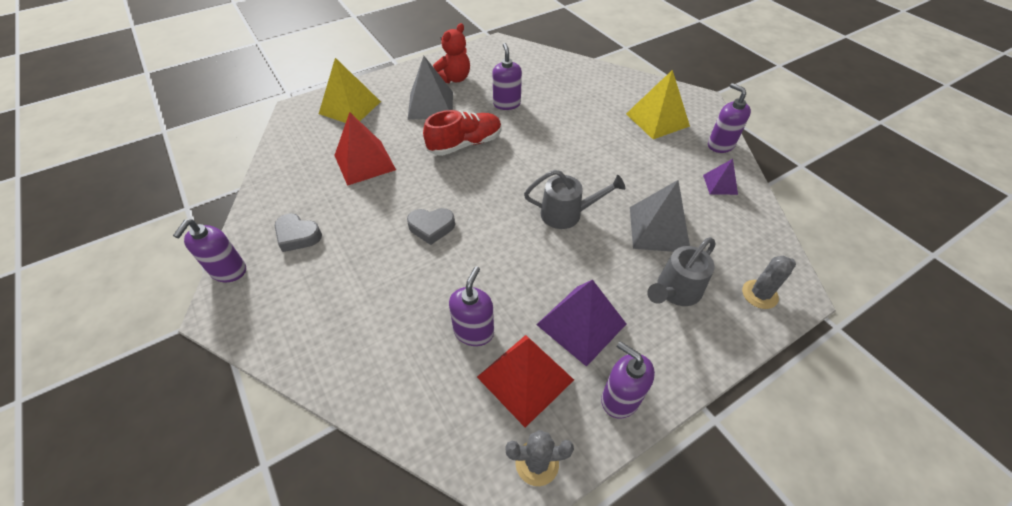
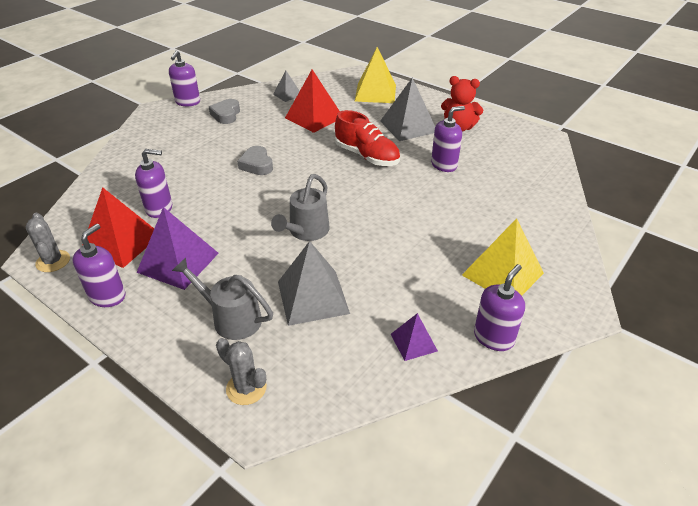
camera: 70 degrees right, 10 degrees down
purple soap dispenser [173,220,246,282] -> purple soap dispenser turned 75 degrees counterclockwise [169,50,200,106]
grey watering can [524,170,625,229] -> grey watering can turned 45 degrees clockwise [271,174,330,241]
none -> grey pyramid [273,71,300,102]

